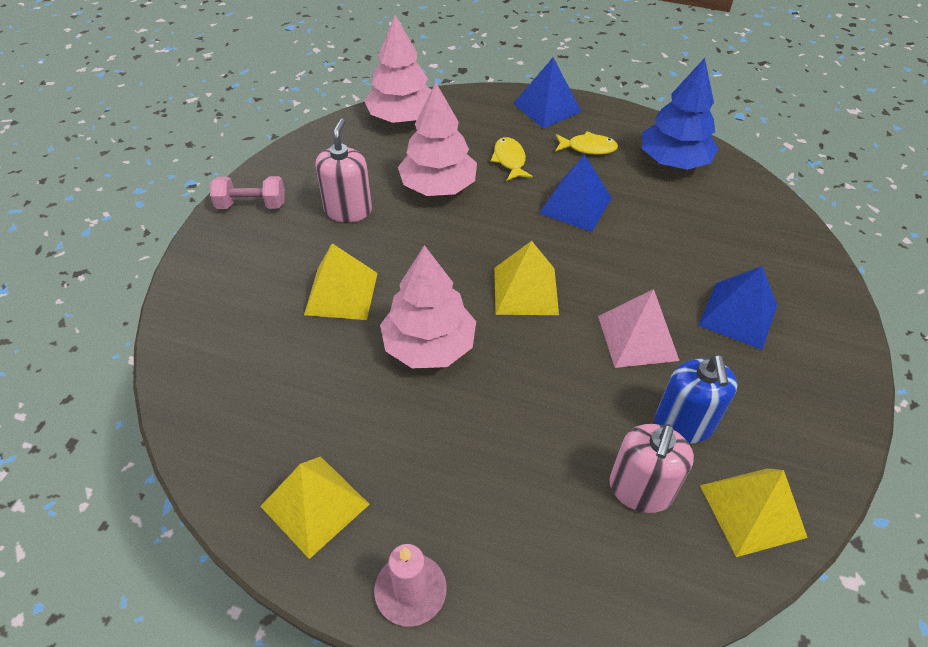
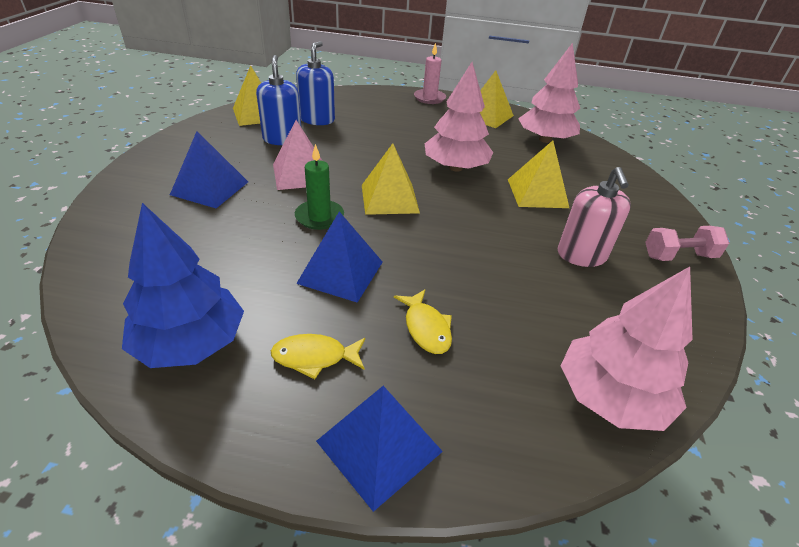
camera: 170 degrees right, 10 degrees down
pink tree [398,83,477,196] -> pink tree moved to [518,43,580,143]
pink soap dispenser [609,424,694,513] -> blue soap dispenser [296,41,335,125]
none -> green candle [295,144,344,230]

